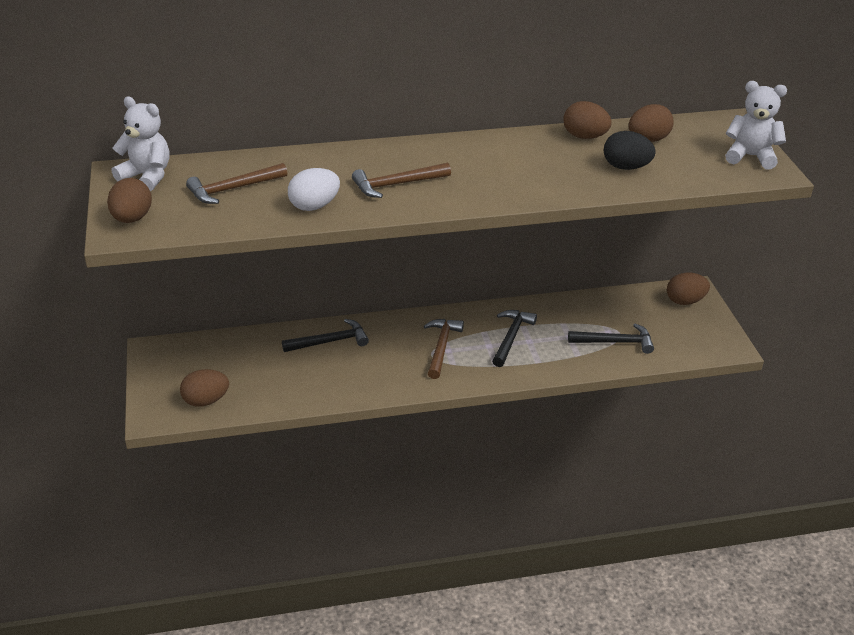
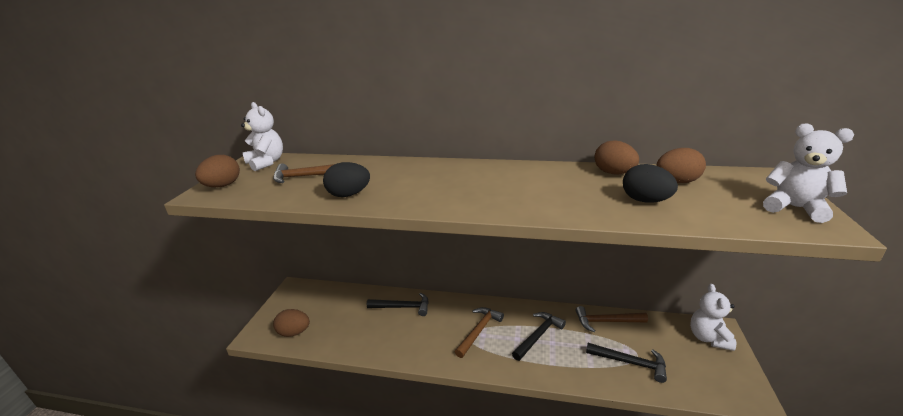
camera: 25 degrees right, 10 degrees down
white egg [288,168,340,211] -> black egg [323,162,370,197]
brown hammer [352,163,451,198] -> brown hammer moved to [576,306,648,332]
brown egg [667,272,710,305] -> white teddy bear [690,284,736,351]

